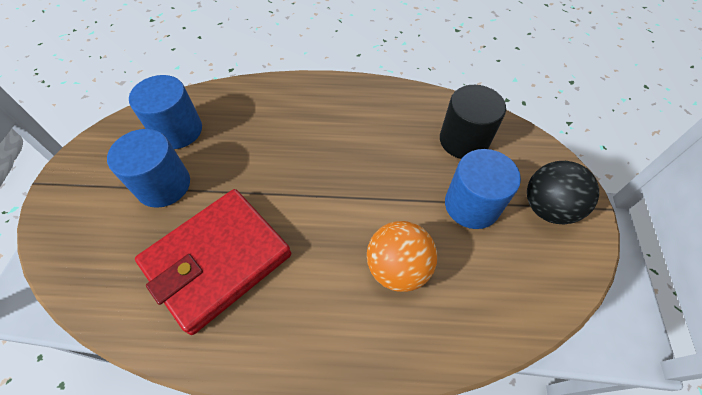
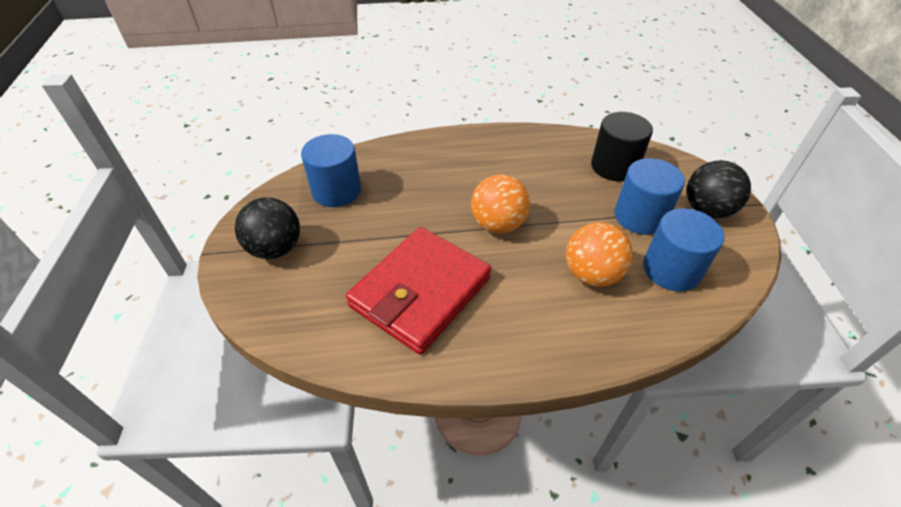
camera: 10 degrees left, 10 degrees down
blue cylinder [107,129,190,208] -> blue cylinder moved to [643,208,724,292]
none -> black ball [235,198,300,259]
none -> orange ball [471,174,530,234]

